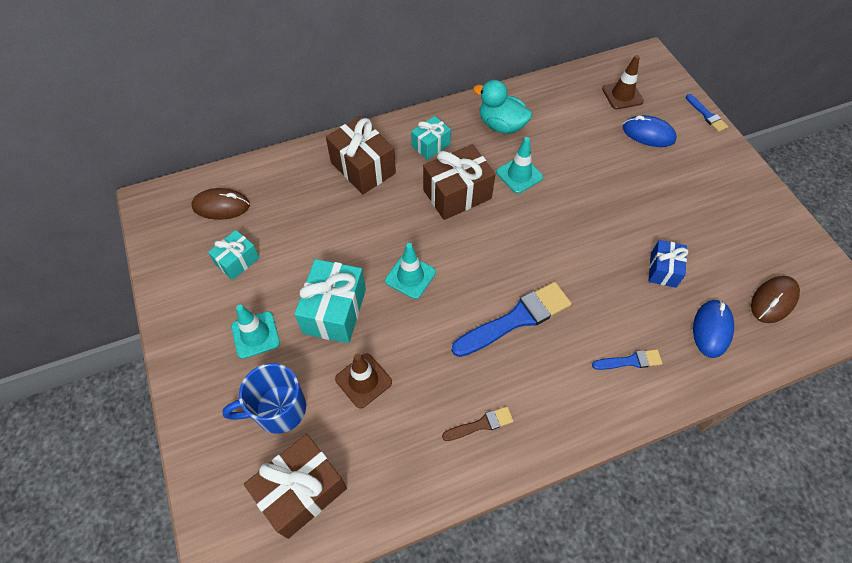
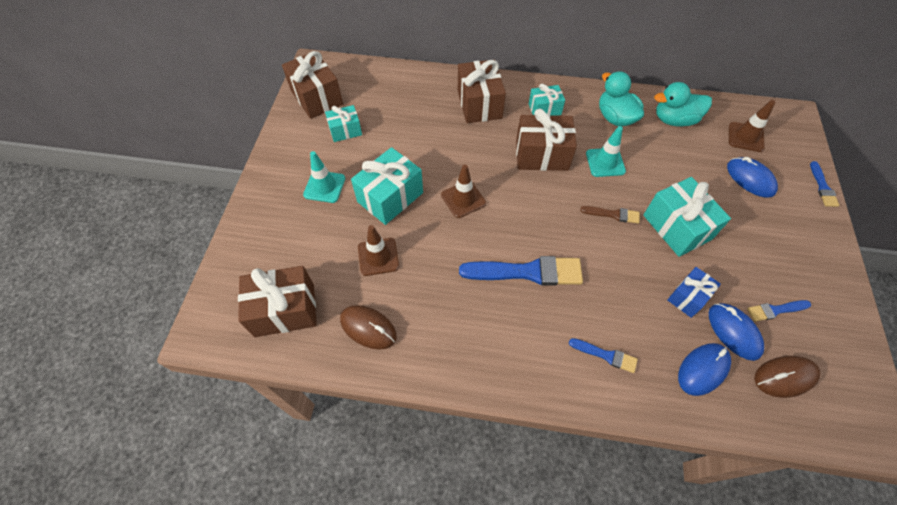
camera: 30 degrees right, 0 degrees up
brown mouse [192,188,250,220] -> brown mouse moved to [340,305,397,350]
blue mug [222,363,306,434] -> none
turquoise traffic cone [385,243,436,299] -> brown traffic cone [441,164,486,218]
brown brush [442,406,514,441] -> brown brush moved to [580,206,640,224]
none -> brown gift [282,51,343,119]
none -> turquoise gift [643,177,731,257]
none -> turquoise duck [654,82,712,126]
none -> blue mouse [709,303,764,361]
none -> blue brush [747,300,811,322]

